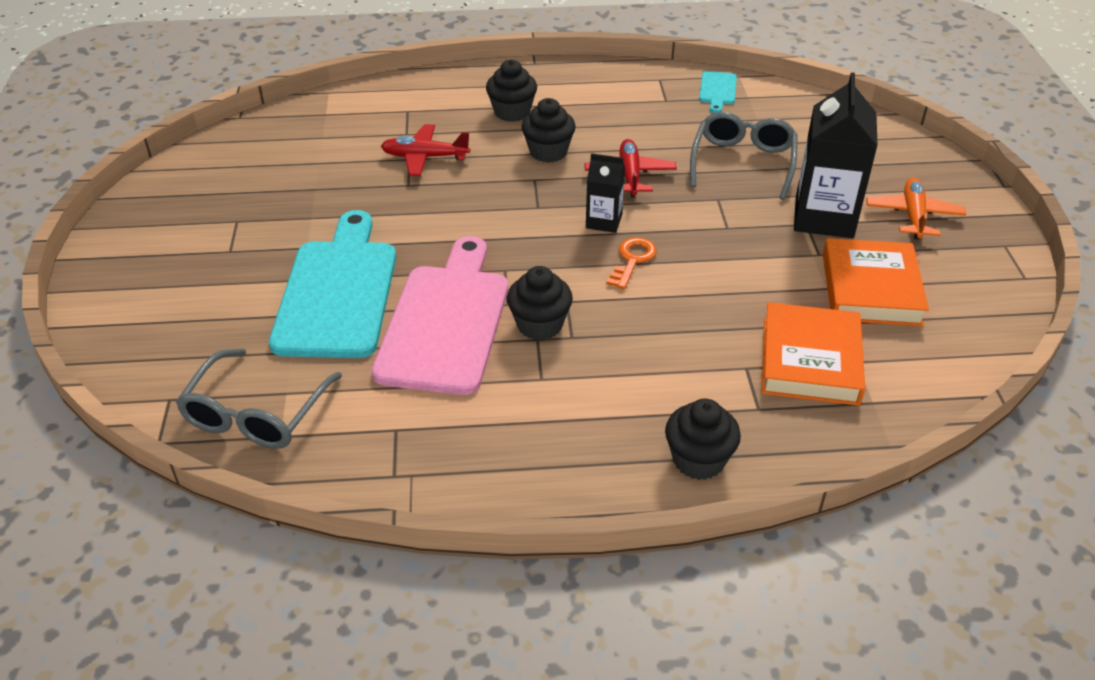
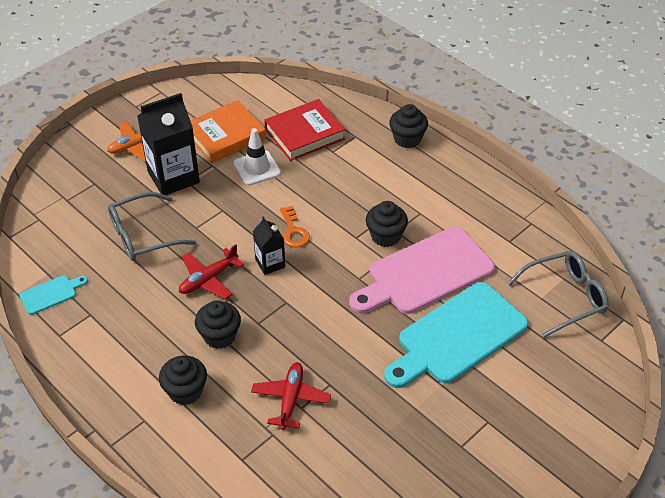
camera: 130 degrees left, 5 degrees up
red plane [381,124,470,176] -> red plane turned 135 degrees counterclockwise [251,362,331,430]
orange key [606,237,657,289] -> orange key turned 90 degrees counterclockwise [280,206,310,248]
orange book [762,302,865,406] -> red book [264,99,345,161]
none -> white traffic cone [233,128,281,186]

